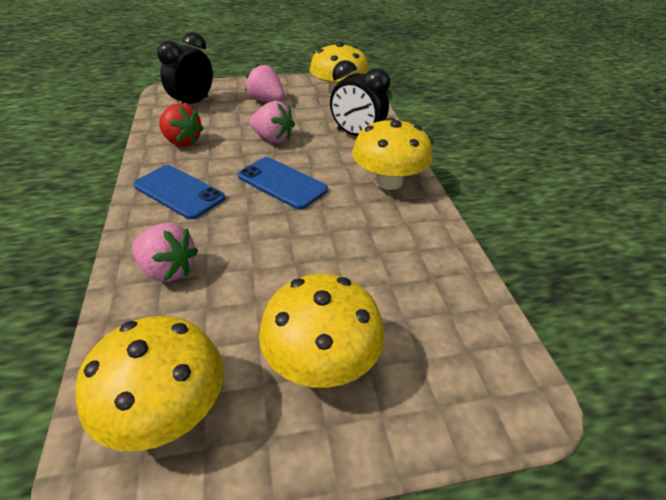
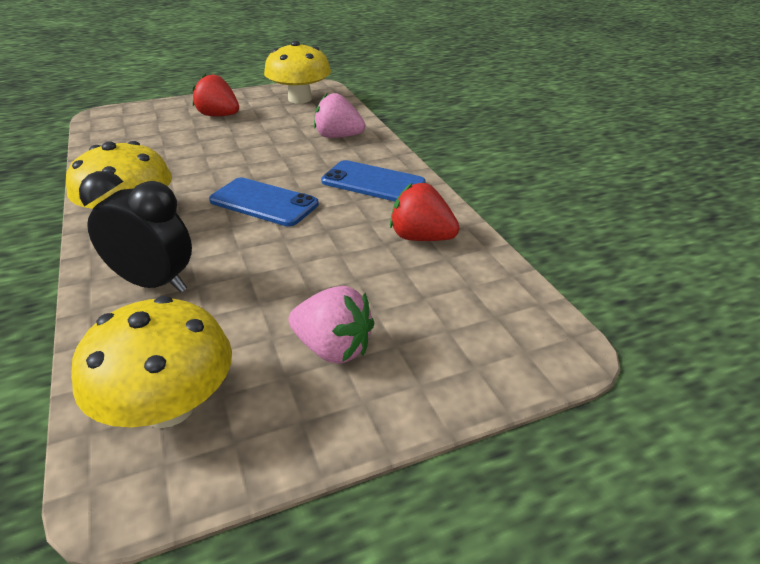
camera: 170 degrees right, 5 degrees down
black clock [157,32,213,104] -> none
pink strawberry [249,101,295,143] -> none
yellow mushroom [259,274,385,388] -> red strawberry [193,74,239,116]

